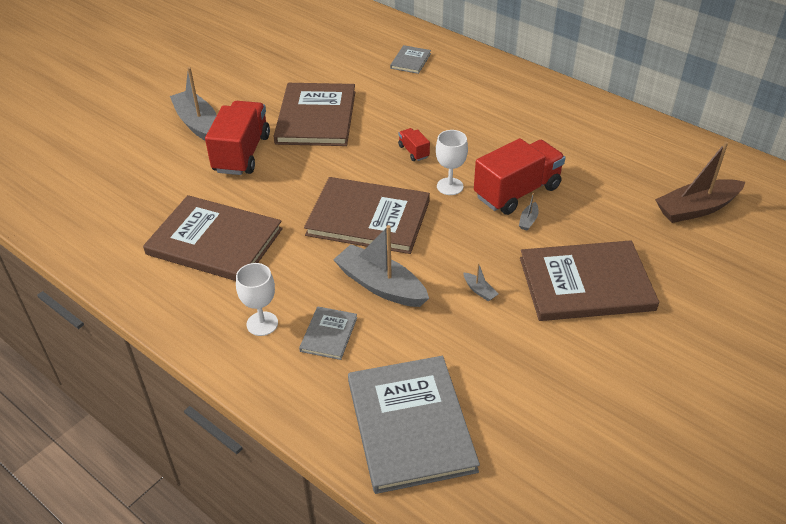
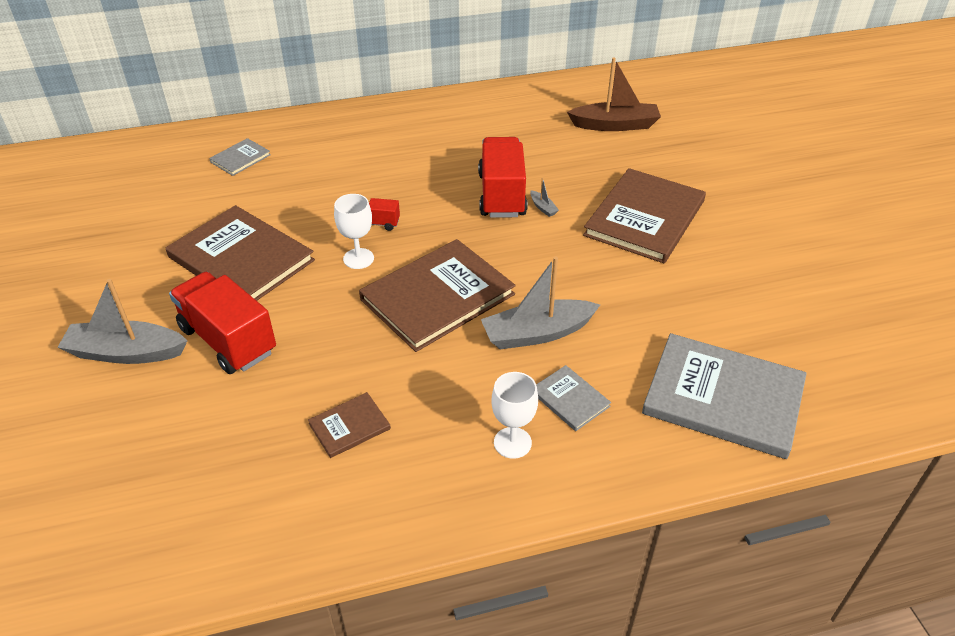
camera: 55 degrees left, 0 degrees up
brown book [143,195,283,281] -> brown book [308,392,391,458], size x0.46
grey book [390,45,431,74] -> grey book turned 75 degrees clockwise [209,138,271,176]
white goblet [436,130,468,195] -> white goblet moved to [334,194,374,269]
grey boat [463,263,498,301] -> none
brown boat [655,141,745,223] -> brown boat turned 105 degrees counterclockwise [567,57,661,131]

